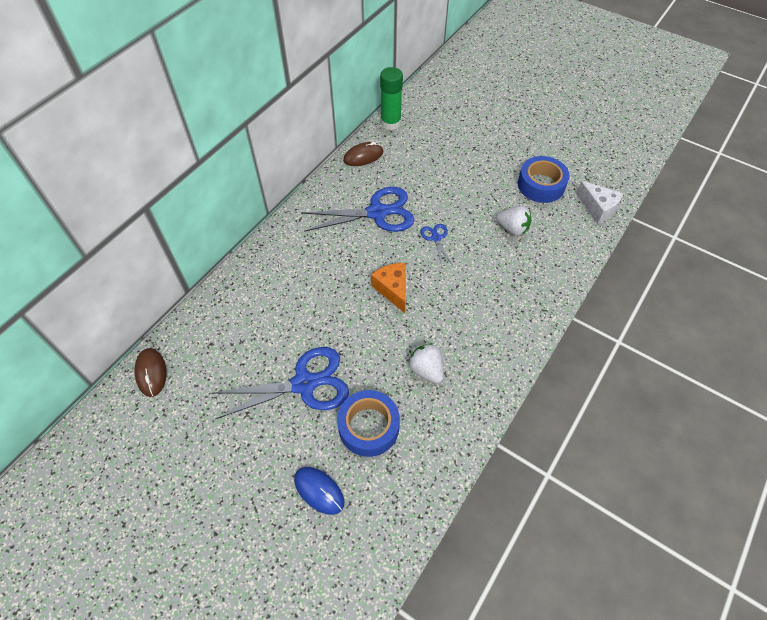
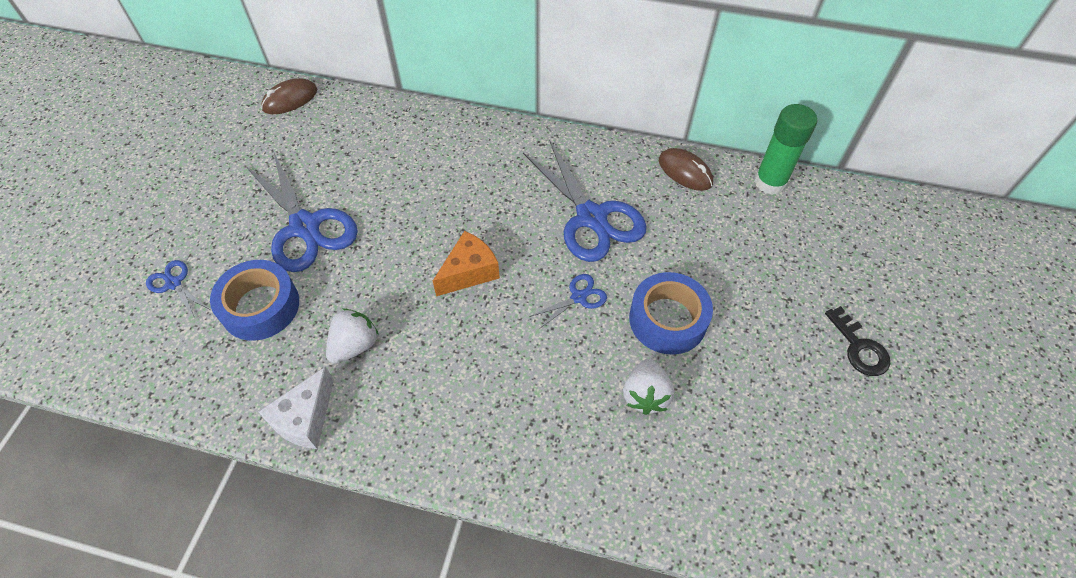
camera: 70 degrees right, 0 degrees up
blue mouse [294,467,345,515] -> blue scissors [146,260,209,319]
blue tape [518,156,569,203] -> blue tape moved to [629,272,713,355]
white cheese [576,181,624,223] -> white cheese moved to [258,367,334,449]
none -> black key [825,306,890,376]

